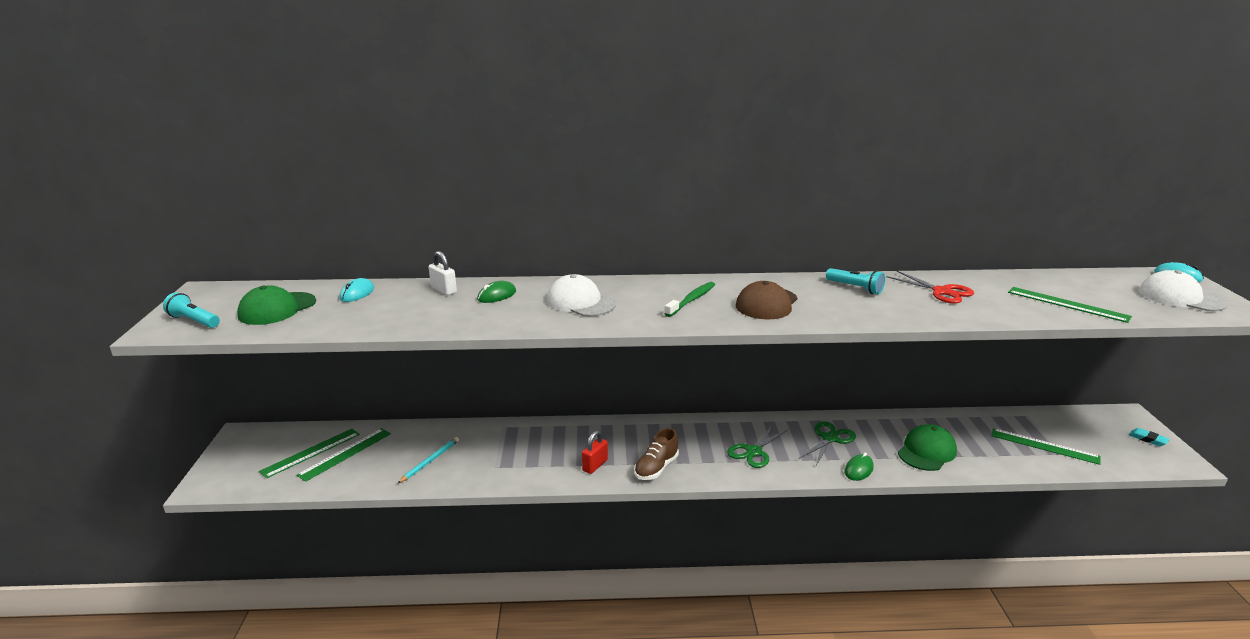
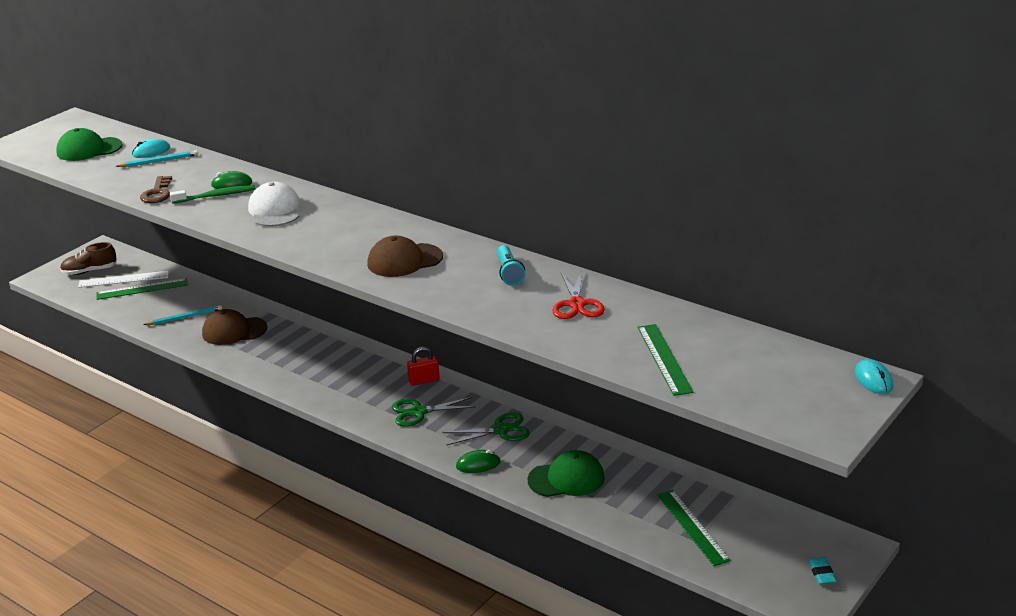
camera: 40 degrees right, 5 degrees up
turquoise flashlight [163,292,220,328] -> none
green ruler [259,429,360,479] -> white ruler [78,271,169,288]
white padlock [429,251,457,295] -> none
red padlock [582,431,608,474] -> red padlock moved to [407,347,440,386]
brown shoe [634,428,679,480] -> brown shoe moved to [60,242,117,275]
green toothbrush [664,282,715,317] -> green toothbrush moved to [170,185,255,204]
white cap [1139,270,1227,311] -> none
none -> turquoise pencil [116,150,198,167]
none -> brown key [140,176,172,203]
none -> brown cap [202,309,268,345]

